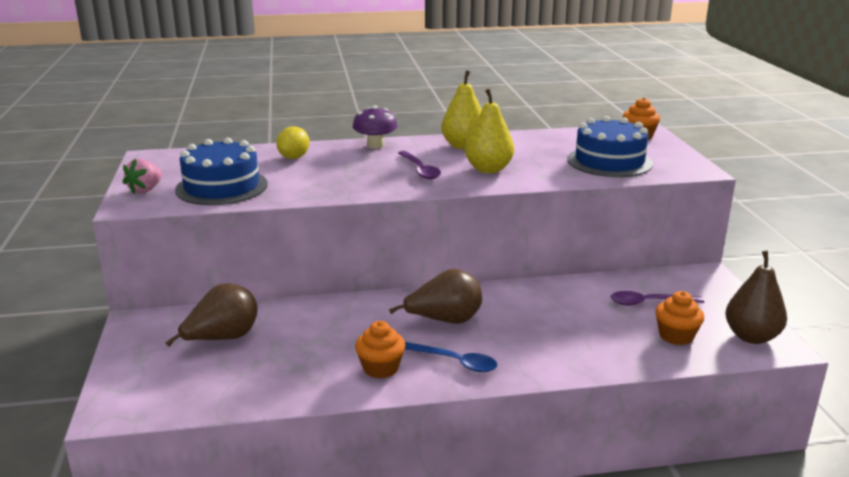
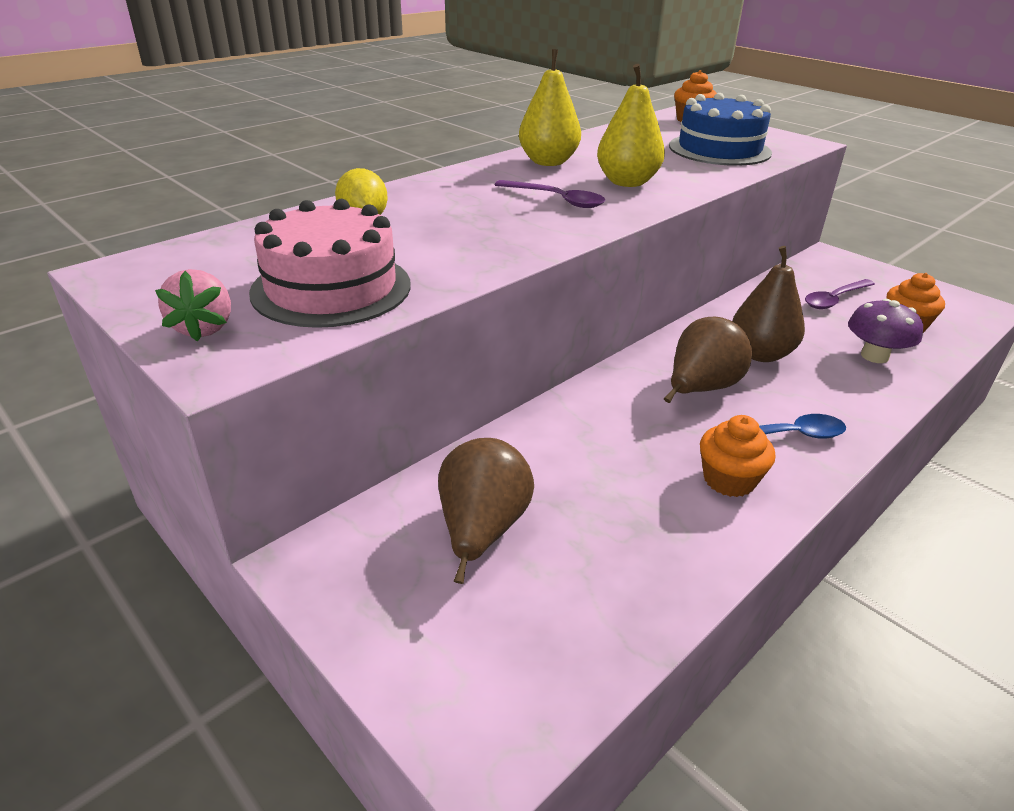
camera: 35 degrees left, 10 degrees up
blue cake [175,138,268,205] -> pink cake [249,199,411,328]
purple mushroom [353,105,398,149] -> purple mushroom moved to [848,299,923,363]
brown pear [725,251,787,344] -> brown pear moved to [733,246,805,362]

